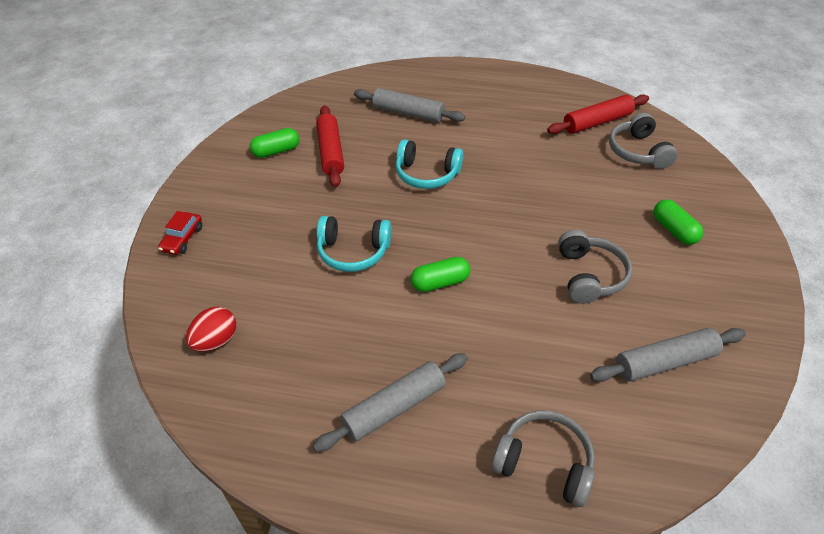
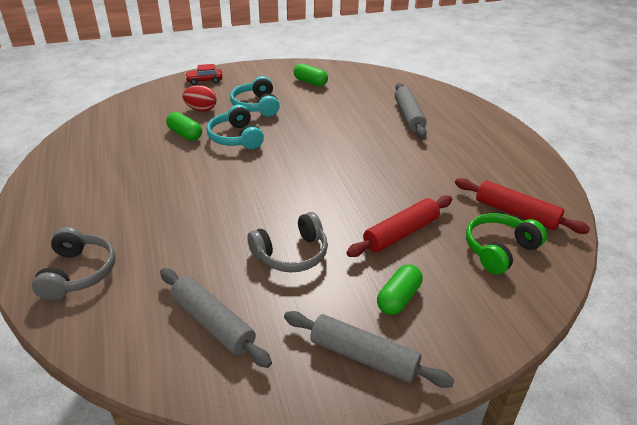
camera: 60 degrees right, 10 degrees down
red egg [186,307,236,352] -> red egg moved to [182,85,217,111]
grey rolling pin [313,353,468,452] -> grey rolling pin moved to [284,311,454,388]
red rolling pin [316,105,344,187] -> red rolling pin moved to [346,195,452,257]
turquoise headphones [395,139,463,189] -> turquoise headphones moved to [230,76,280,116]
green capsule [411,257,470,292] -> green capsule moved to [166,112,202,141]
grey headphones [609,113,678,169] -> green headphones [466,213,547,274]

